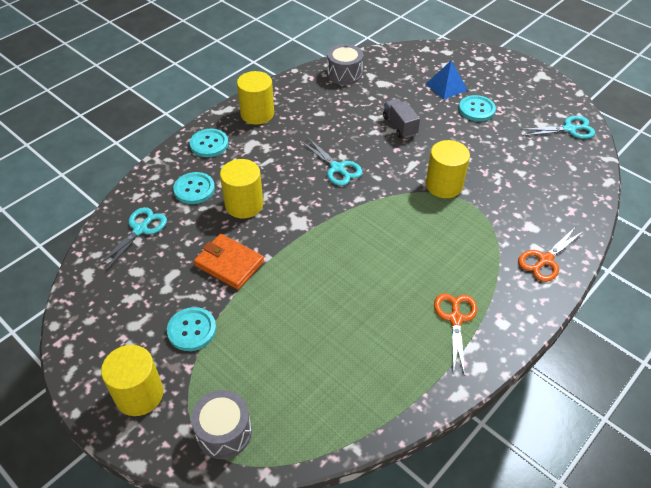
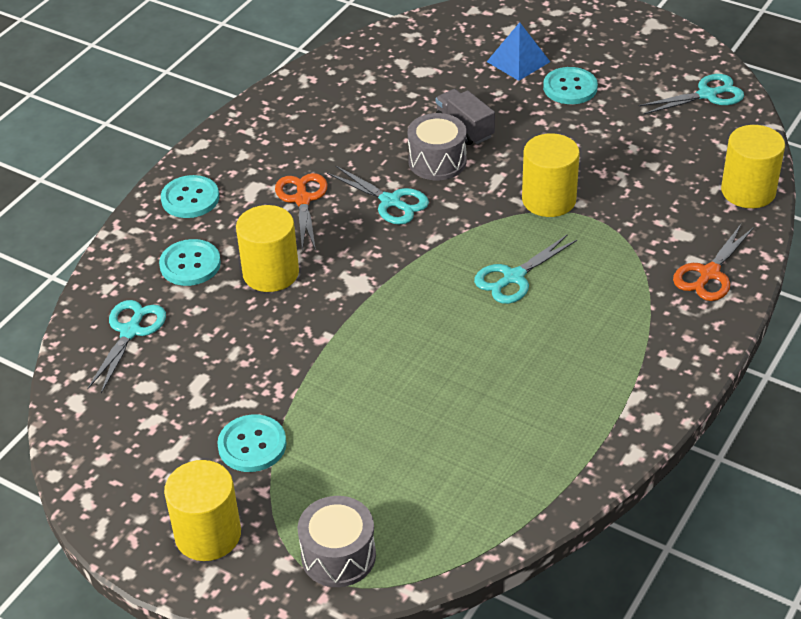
camera: 10 degrees left, 5 degrees down
orange wallet [194,234,264,290] -> none
yellow cylinder [237,71,274,125] -> yellow cylinder moved to [721,125,785,208]
grey drum [327,44,363,85] -> grey drum moved to [408,113,466,180]
orange scissors [434,293,477,376] -> orange scissors moved to [275,173,328,250]
none -> turquoise scissors [474,234,577,304]

